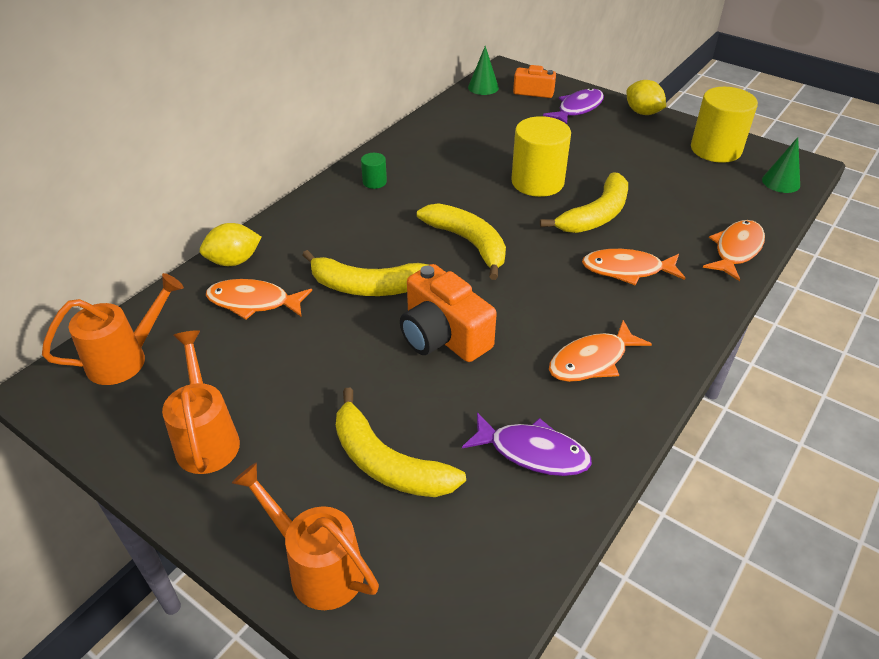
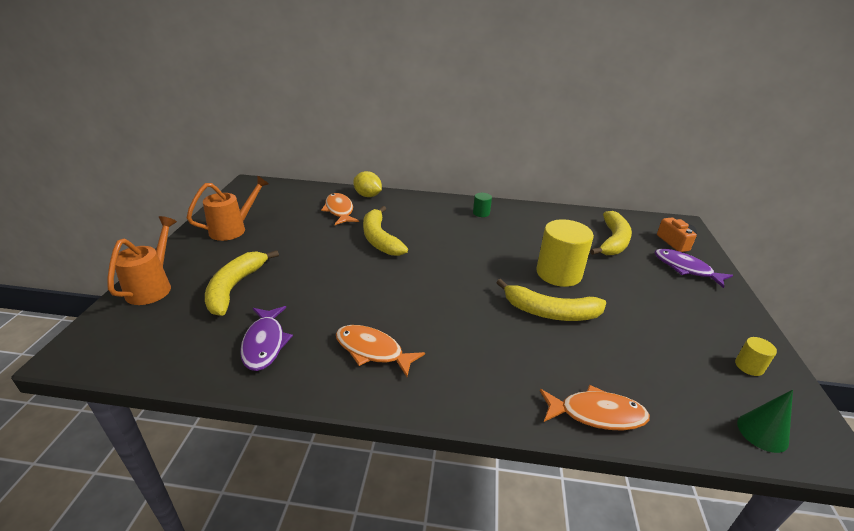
camera: 60 degrees right, 10 degrees down
orange watering can [42,273,184,385] -> none
orange camera [400,264,497,362] -> none
yellow banana [417,203,506,280] -> yellow banana moved to [590,211,632,255]
green cone [468,46,499,95] -> none
purple fish [543,88,604,124] -> purple fish turned 150 degrees counterclockwise [655,249,733,288]
orange fish [582,249,685,285] -> none
yellow lemon [627,80,666,115] -> none
yellow cylinder [691,87,758,163] -> yellow cylinder [735,337,777,376], size x0.46

